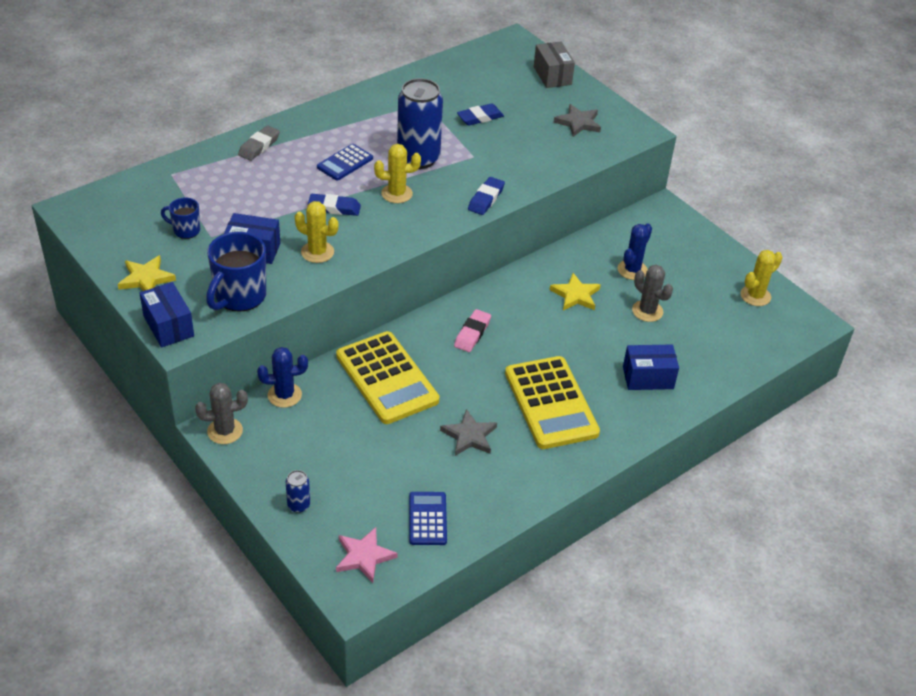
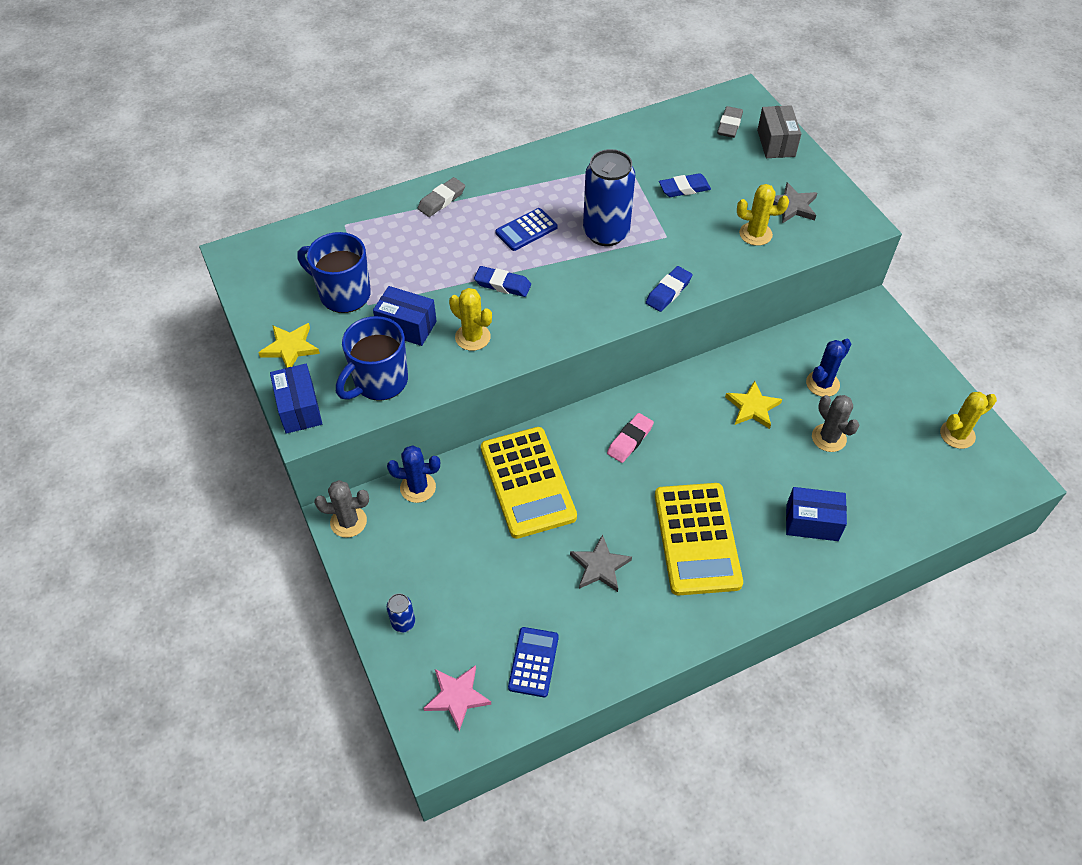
camera: 15 degrees right, 10 degrees up
blue mug [161,198,200,239] -> blue mug [298,232,371,313], size x1.83
yellow cactus [374,144,421,203] -> yellow cactus moved to [737,184,789,246]
none -> grey eraser [717,106,743,138]

